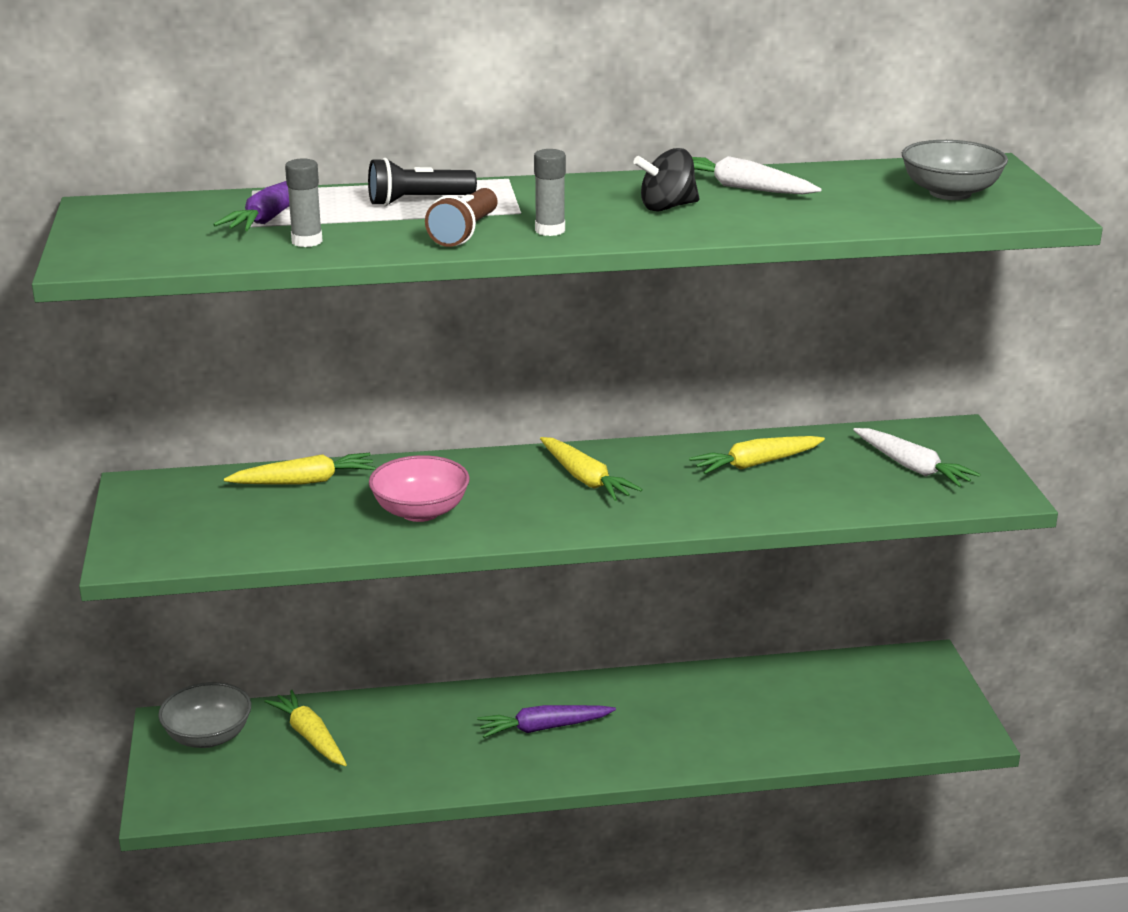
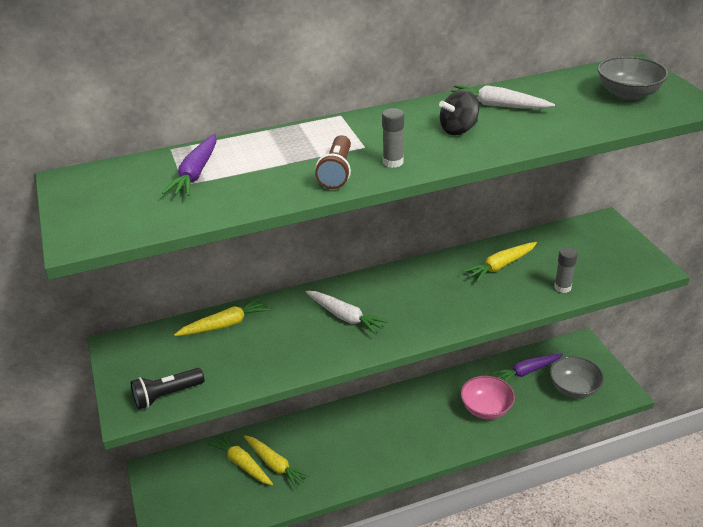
camera: 10 degrees left, 10 degrees up
grey bowl [158,682,251,748] -> grey bowl moved to [550,356,604,398]
grey glue stick [285,158,323,247] -> grey glue stick moved to [554,247,578,293]
black flashlight [368,158,477,206] -> black flashlight moved to [131,368,205,409]
pink bowl [369,455,470,522] -> pink bowl moved to [461,376,515,419]
purple carrot [477,705,616,738] -> purple carrot moved to [492,353,563,382]
yellow carrot [540,437,642,501] -> yellow carrot moved to [244,435,311,488]
white carrot [853,428,981,487] -> white carrot moved to [305,291,389,335]

